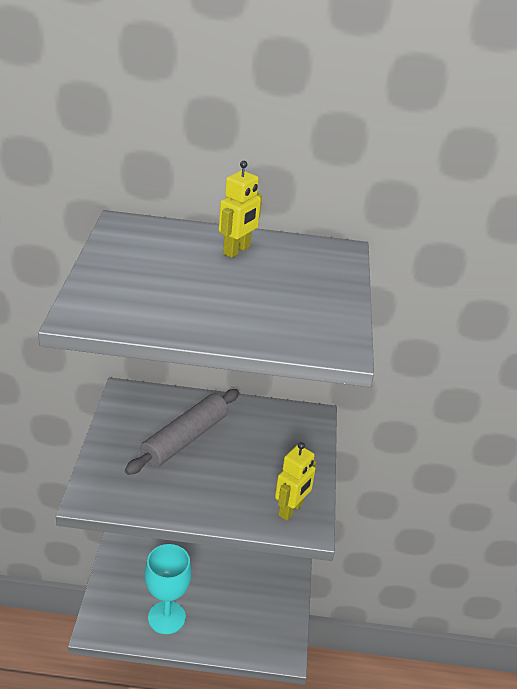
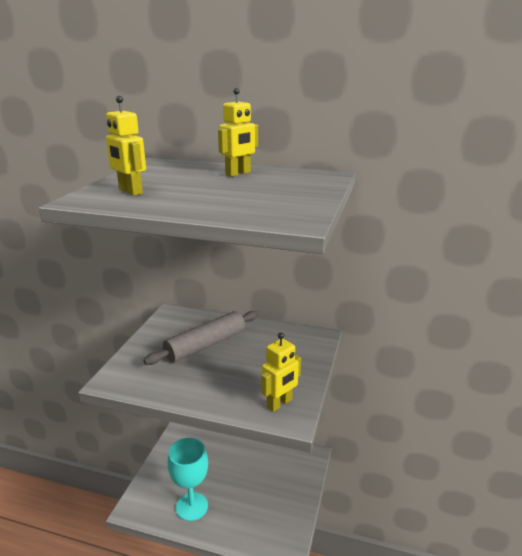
camera: 15 degrees right, 10 degrees down
none -> yellow robot [106,96,146,196]

